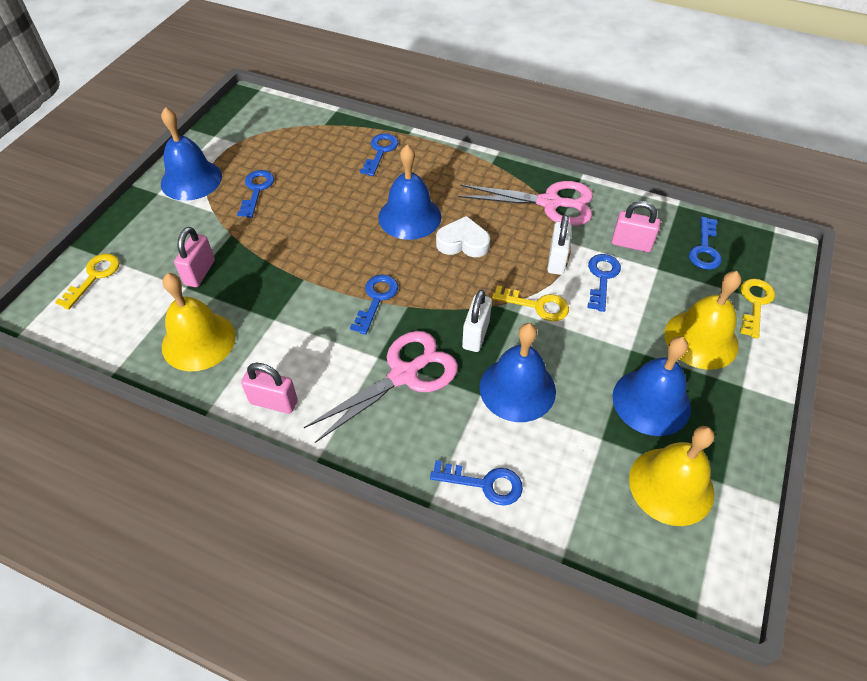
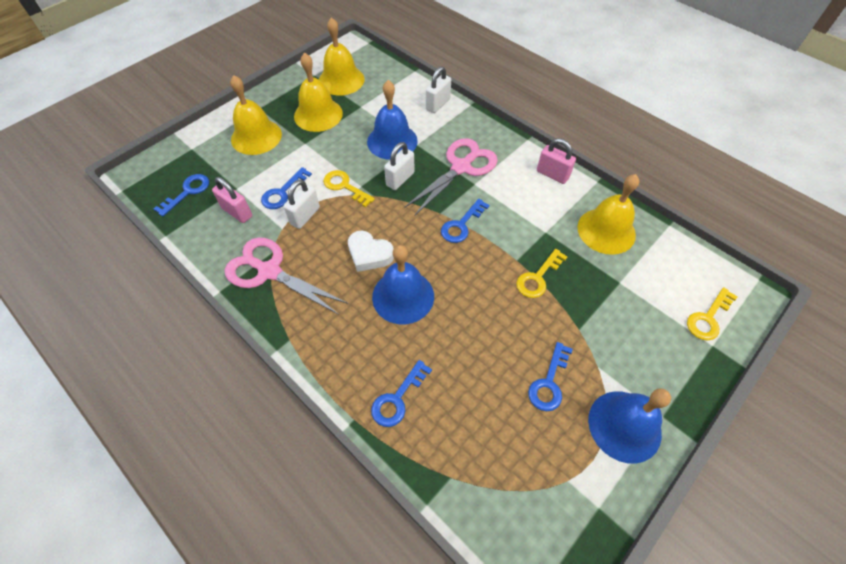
camera: 160 degrees left, 5 degrees up
pink padlock [174,227,215,287] -> none
pink scissors [304,331,458,443] -> pink scissors turned 150 degrees clockwise [404,138,498,216]
blue key [430,460,523,506] -> white padlock [426,66,451,113]
blue bell [612,337,691,436] -> yellow bell [294,52,343,132]
yellow key [740,278,775,339] -> yellow key moved to [516,249,568,298]

